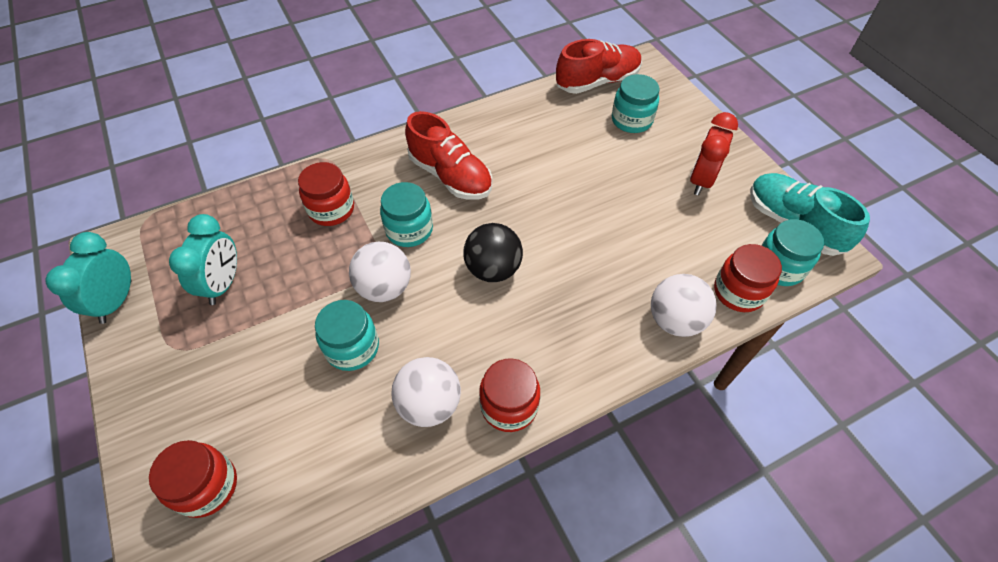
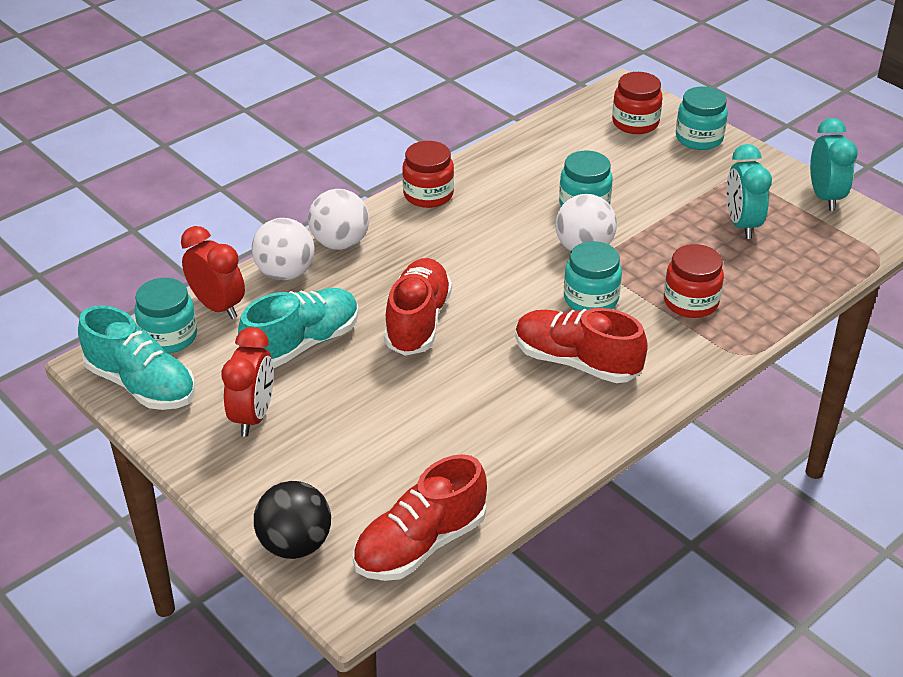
camera: 165 degrees right, 15 degrees down
white ball [392,357,461,427] -> white ball moved to [308,189,369,250]
black ball [463,223,523,282] -> black ball moved to [254,481,331,559]
turquoise jar [612,74,659,133] -> turquoise jar moved to [676,86,728,150]
red jar [714,244,782,312] -> red clock [181,226,245,319]
none -> turquoise shoe [238,288,359,368]
none -> red shoe [384,258,452,356]

